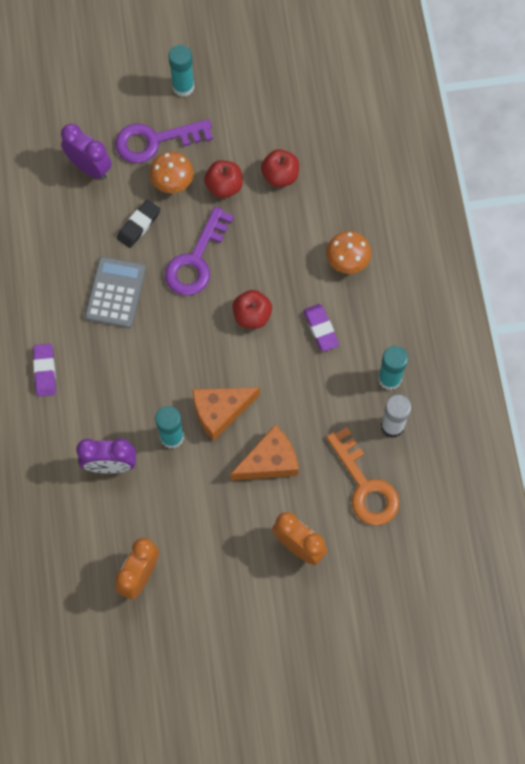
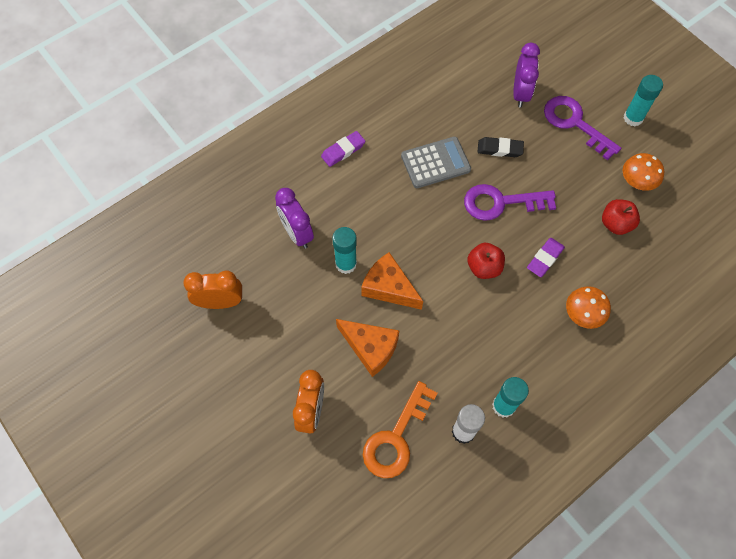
camera: 60 degrees right, 5 degrees down
orange mushroom [150,152,194,193] -> orange mushroom moved to [623,153,664,191]
red apple [204,160,243,198] -> none
purple eraser [303,304,339,352] -> purple eraser moved to [527,238,565,277]

